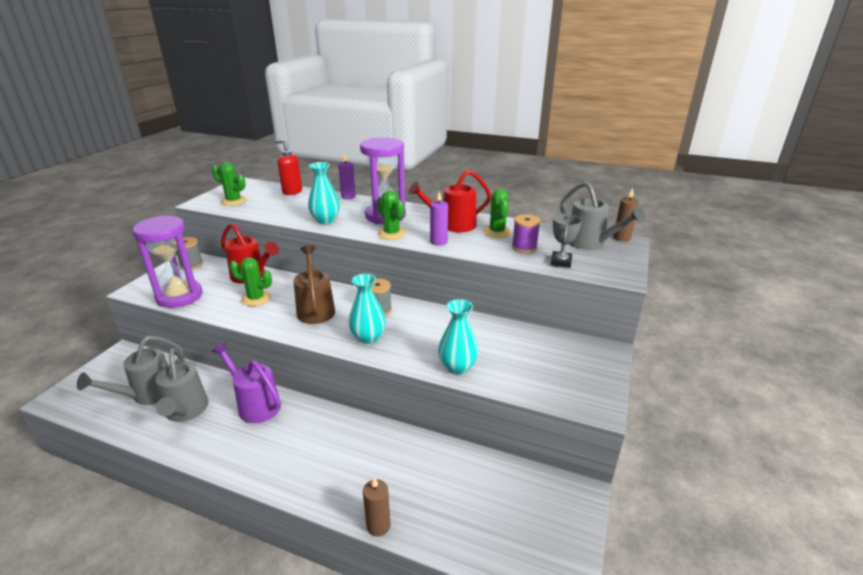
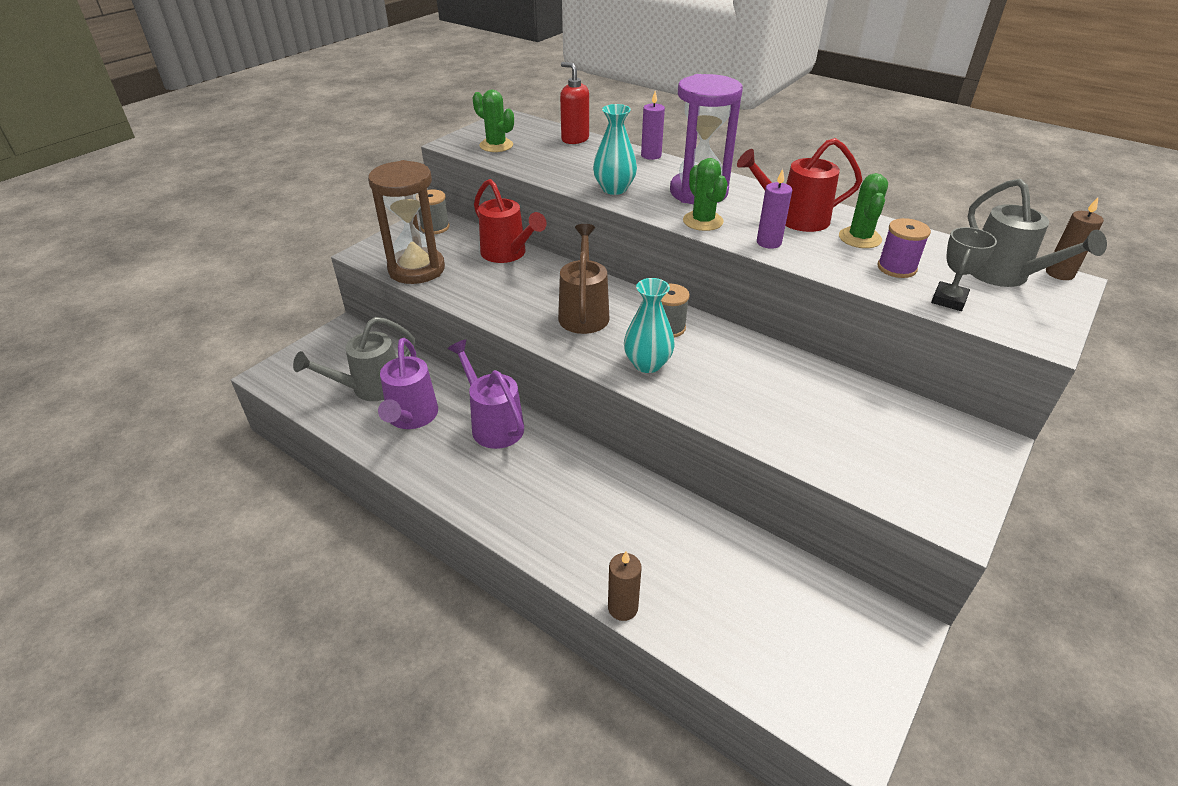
camera: 15 degrees right, 10 degrees up
purple hourglass [132,216,203,308] -> brown hourglass [368,160,445,284]
grey watering can [155,348,209,422] -> purple watering can [378,338,438,429]
green cactus [229,257,272,306] -> none
turquoise vase [438,299,478,374] -> none

